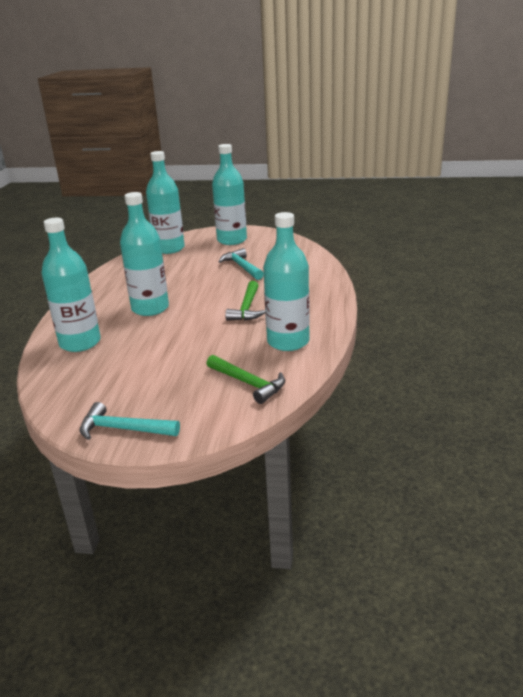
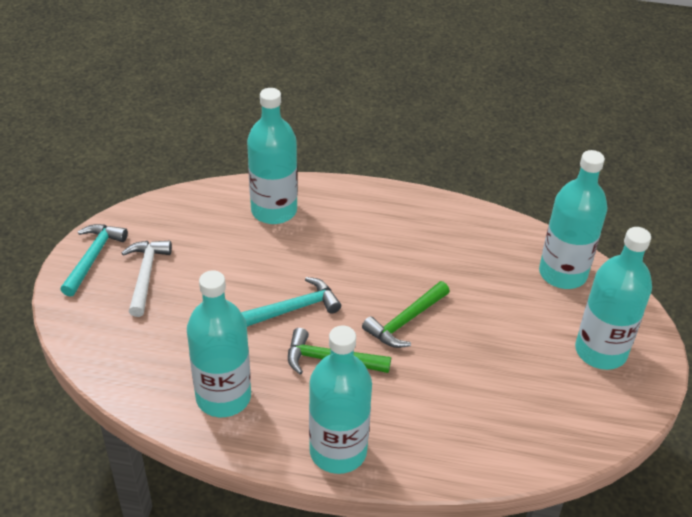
camera: 90 degrees right, 15 degrees up
turquoise bottle [120,192,169,316] -> turquoise bottle moved to [309,326,372,474]
green hammer [206,355,285,404] -> green hammer moved to [362,281,450,348]
turquoise hammer [218,248,264,280] -> turquoise hammer moved to [241,277,341,327]
none -> white hammer [121,241,172,317]

